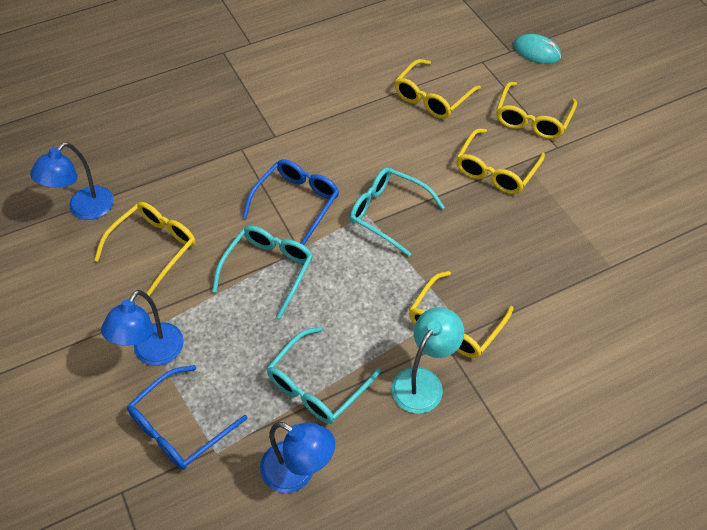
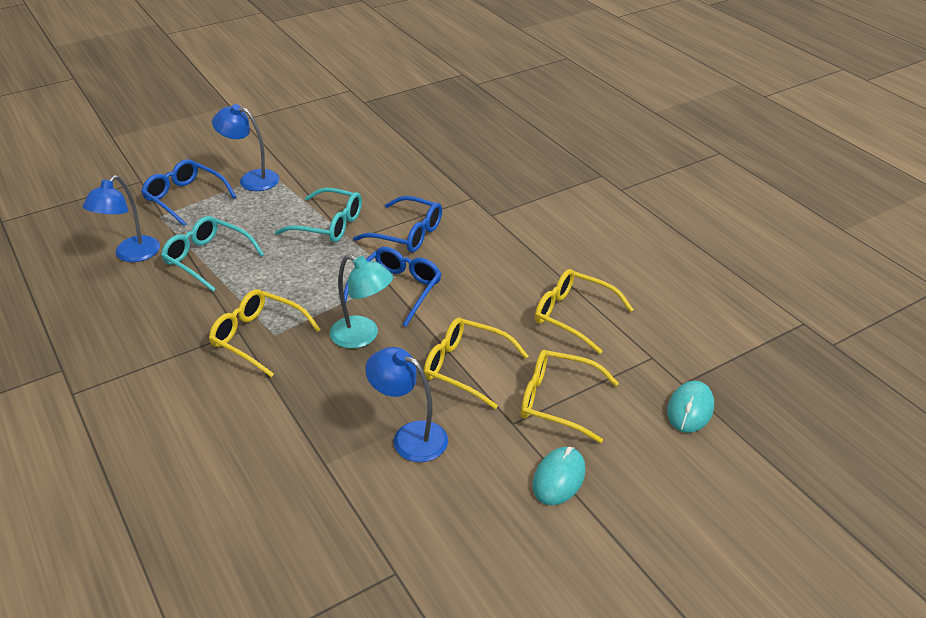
camera: 85 degrees right, 15 degrees down
blue lamp [30,142,114,220] -> blue lamp moved to [365,347,448,462]
yellow glasses [94,202,196,296] -> none
turquoise glasses [350,167,445,256] -> blue glasses [344,247,441,327]
turquoise lamp [391,307,464,414] -> turquoise lamp moved to [330,254,393,349]
none -> turquoise mouse [533,447,586,505]

